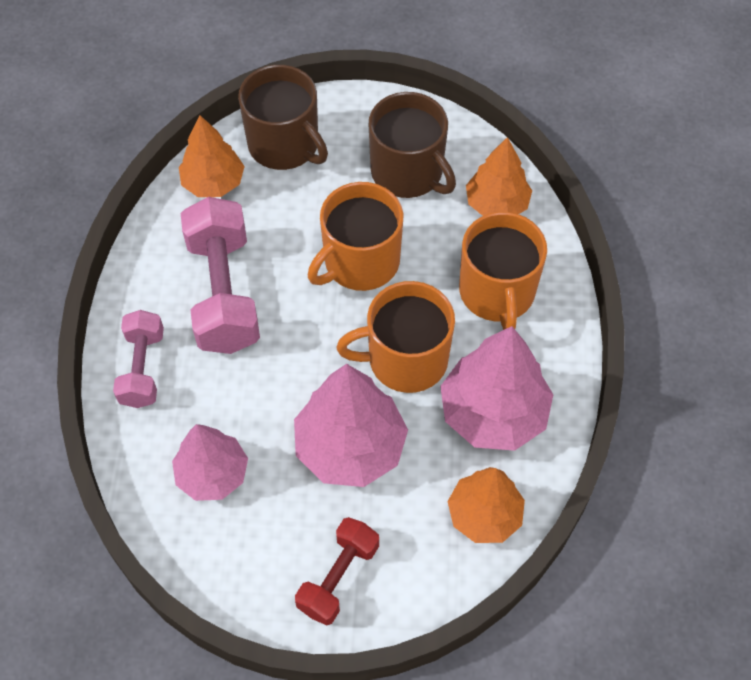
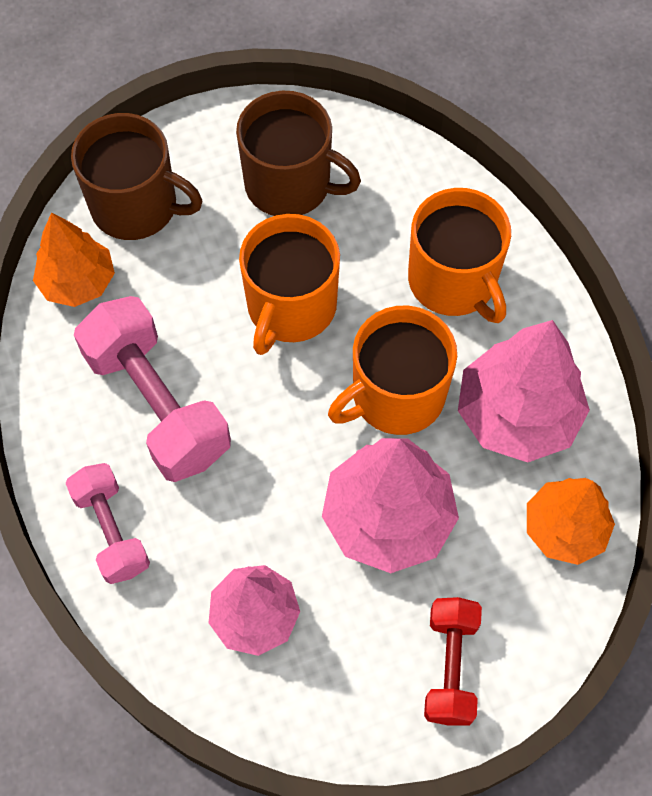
camera: 25 degrees left, 5 degrees up
orange tree [466,137,532,216] -> none

